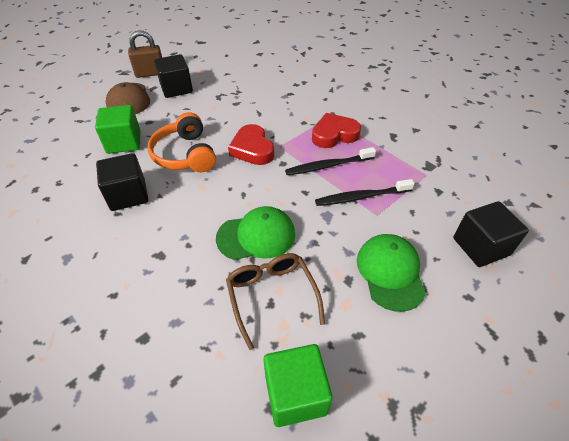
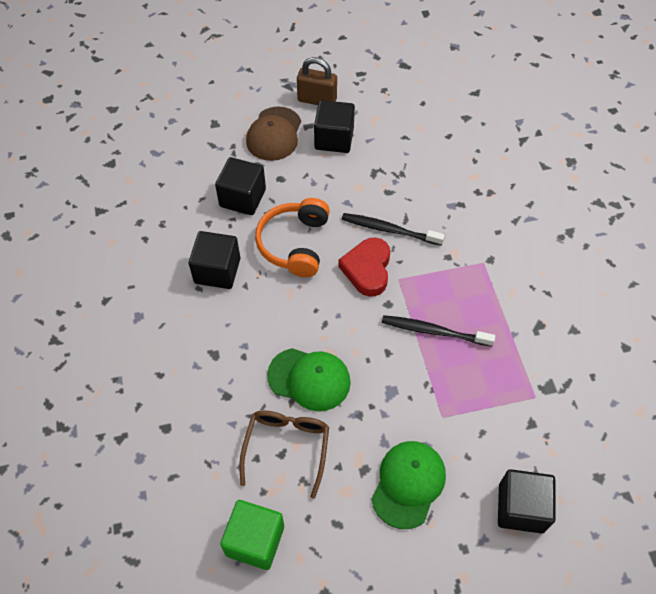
camera: 30 degrees right, 10 degrees up
green cube [95,105,141,154] -> black cube [215,157,266,215]
red heart [312,113,361,148] -> none
black toothbrush [315,179,415,206] -> black toothbrush moved to [342,213,445,246]

